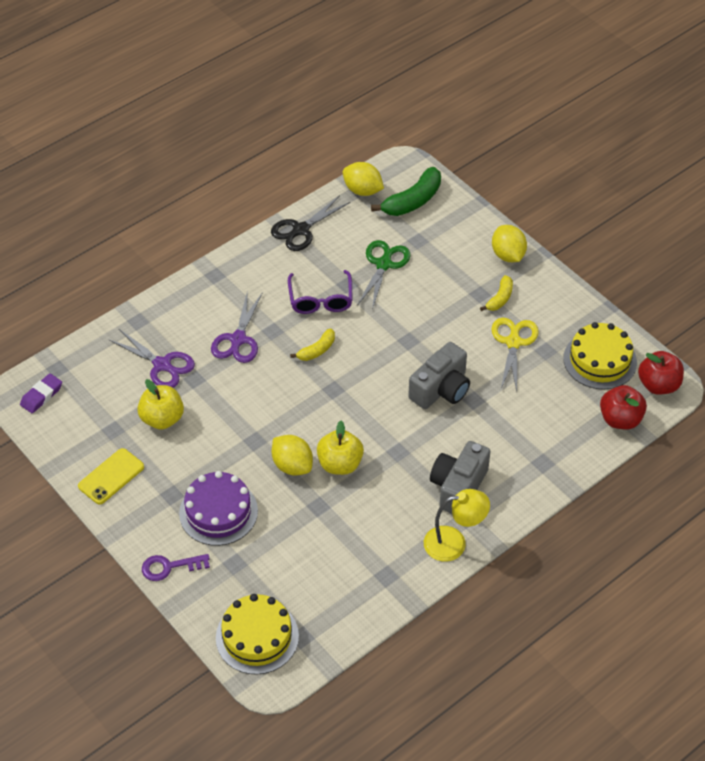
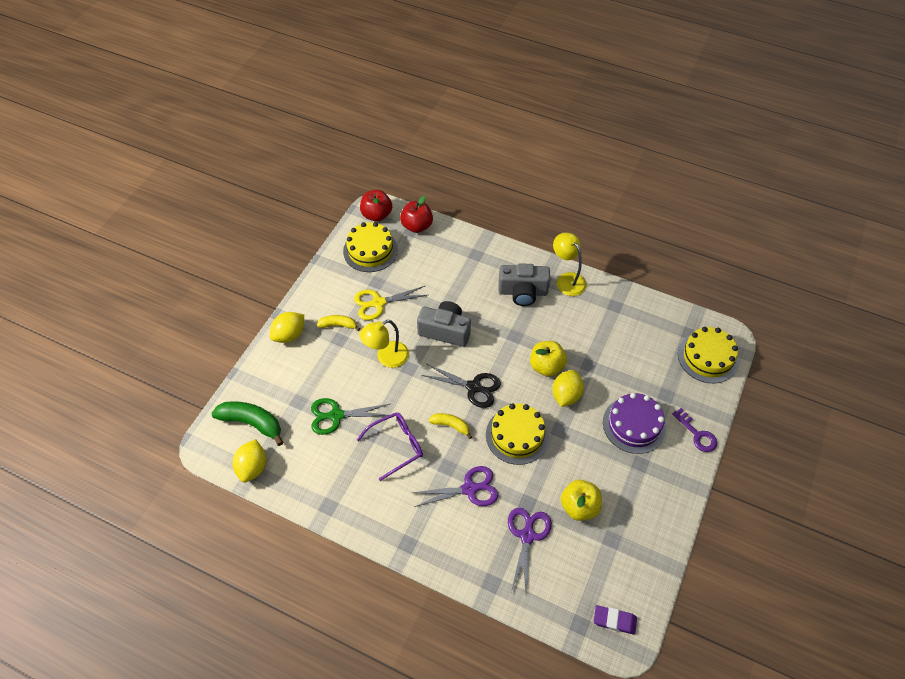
camera: 115 degrees left, 5 degrees up
yellow phone [78,448,144,504] -> none
black scissors [271,195,350,251] -> black scissors moved to [422,364,501,408]
none -> yellow lamp [359,320,409,368]
none -> yellow cake [486,403,549,465]

